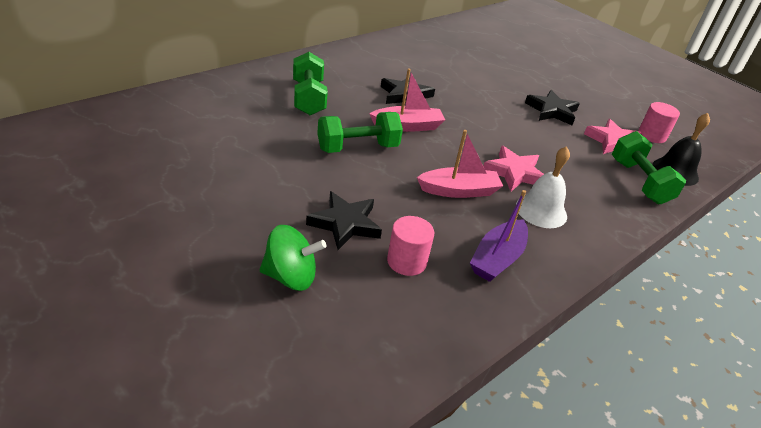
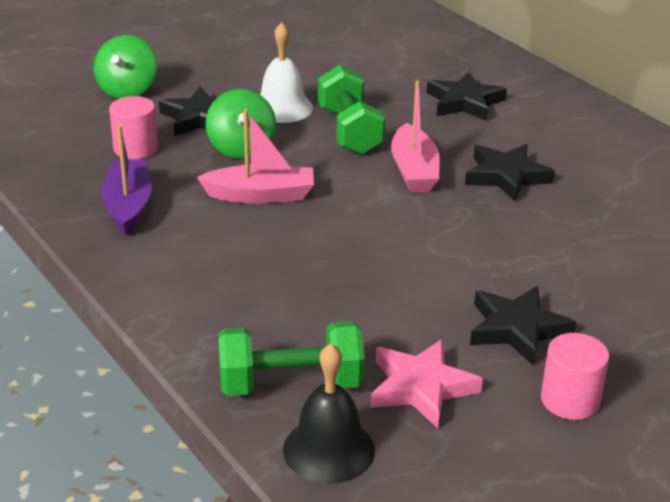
camera: 100 degrees right, 5 degrees down
green dumbbell [293,52,328,115] -> black star [427,72,507,121]
pink boat [417,130,503,198] -> pink boat turned 90 degrees counterclockwise [197,109,314,204]
purple boat [470,190,528,282] -> purple boat turned 45 degrees clockwise [101,125,152,235]
pink star [483,146,544,191] -> none
white bell [516,146,570,228] -> white bell moved to [260,22,313,123]
pink cylinder [638,102,680,143] -> pink cylinder moved to [541,333,609,420]
none -> green spinning top [206,89,276,159]

